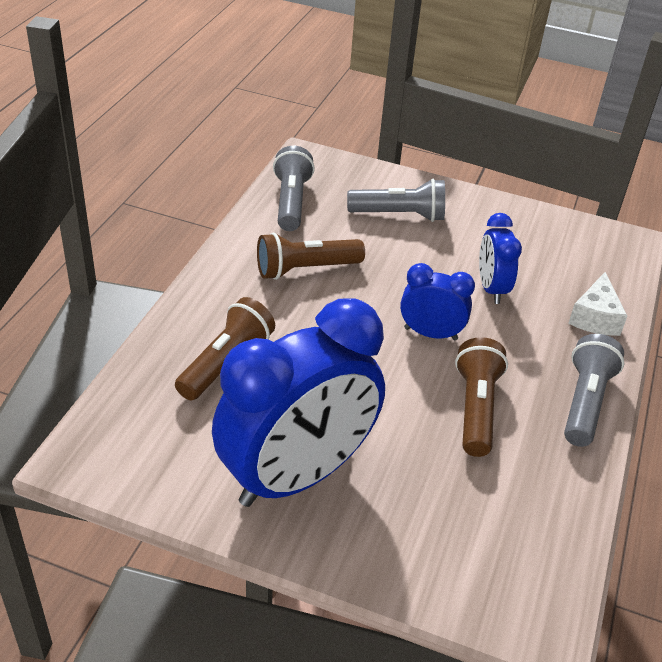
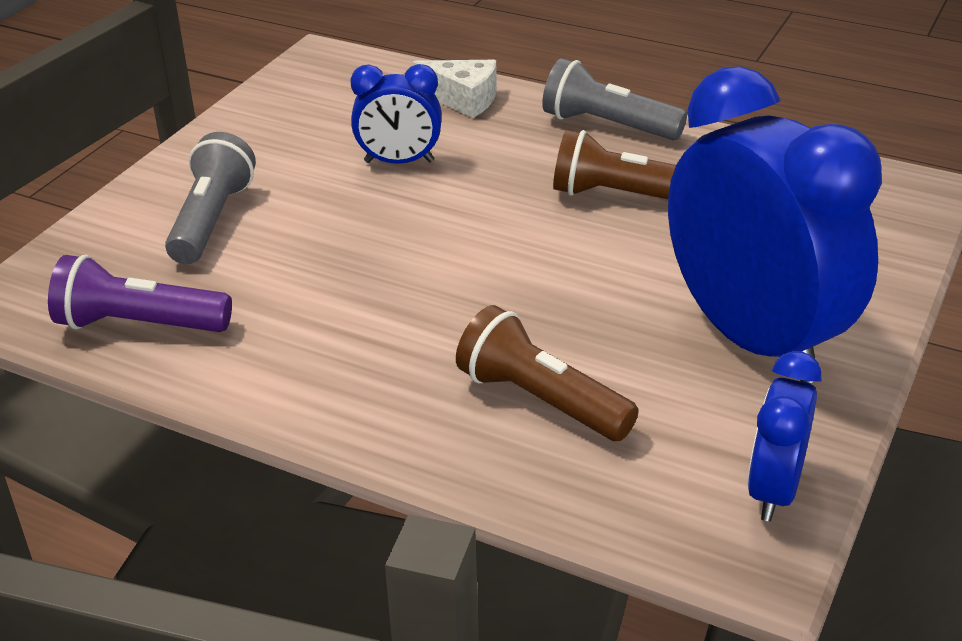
camera: 80 degrees left, 5 degrees down
brown flashlight [257,233,365,280] -> none
grey flashlight [273,146,315,231] -> purple flashlight [48,255,232,332]
blue clock [400,263,475,340] -> blue clock moved to [748,351,822,522]

